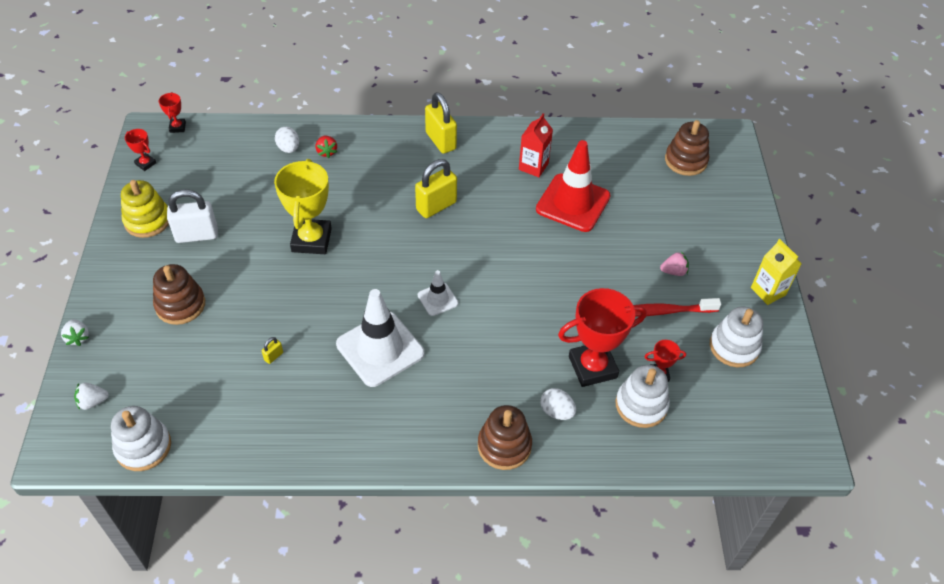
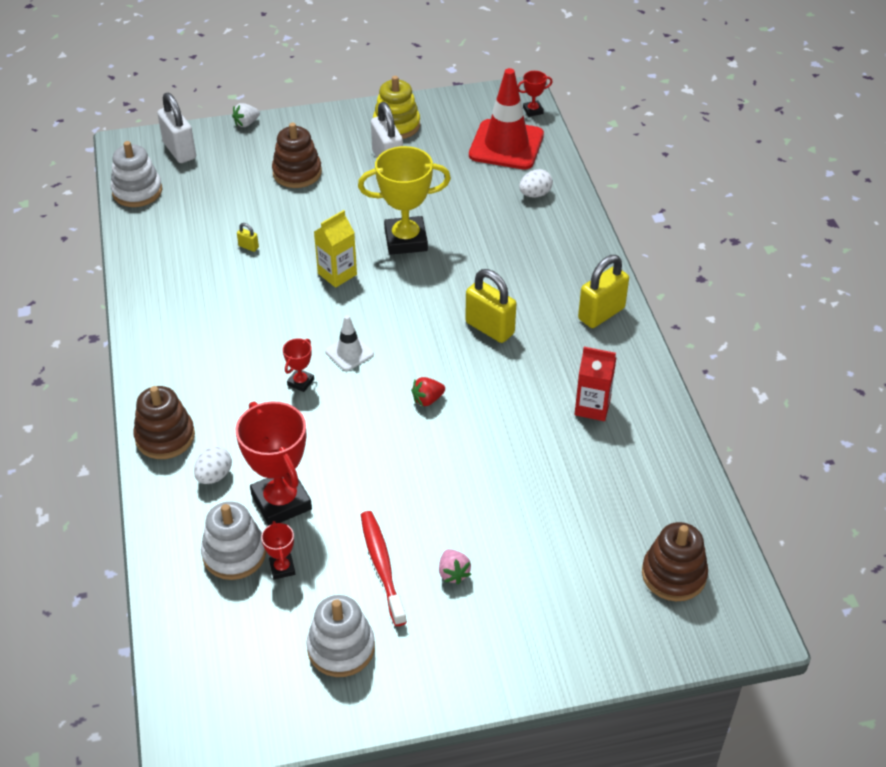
camera: 80 degrees right, 5 degrees down
white strawberry [74,383,109,410] -> white padlock [157,92,196,163]
red trophy [125,129,156,171] -> red trophy moved to [283,338,314,392]
red strawberry [315,136,337,158] -> red strawberry moved to [411,377,445,406]
white traffic cone [336,289,424,387] -> none
red traffic cone [536,140,611,232] -> red traffic cone moved to [469,68,544,169]
yellow carton [751,239,802,305] -> yellow carton moved to [314,210,357,288]

